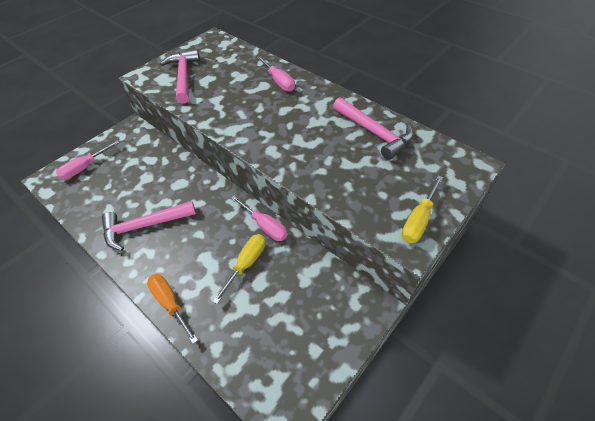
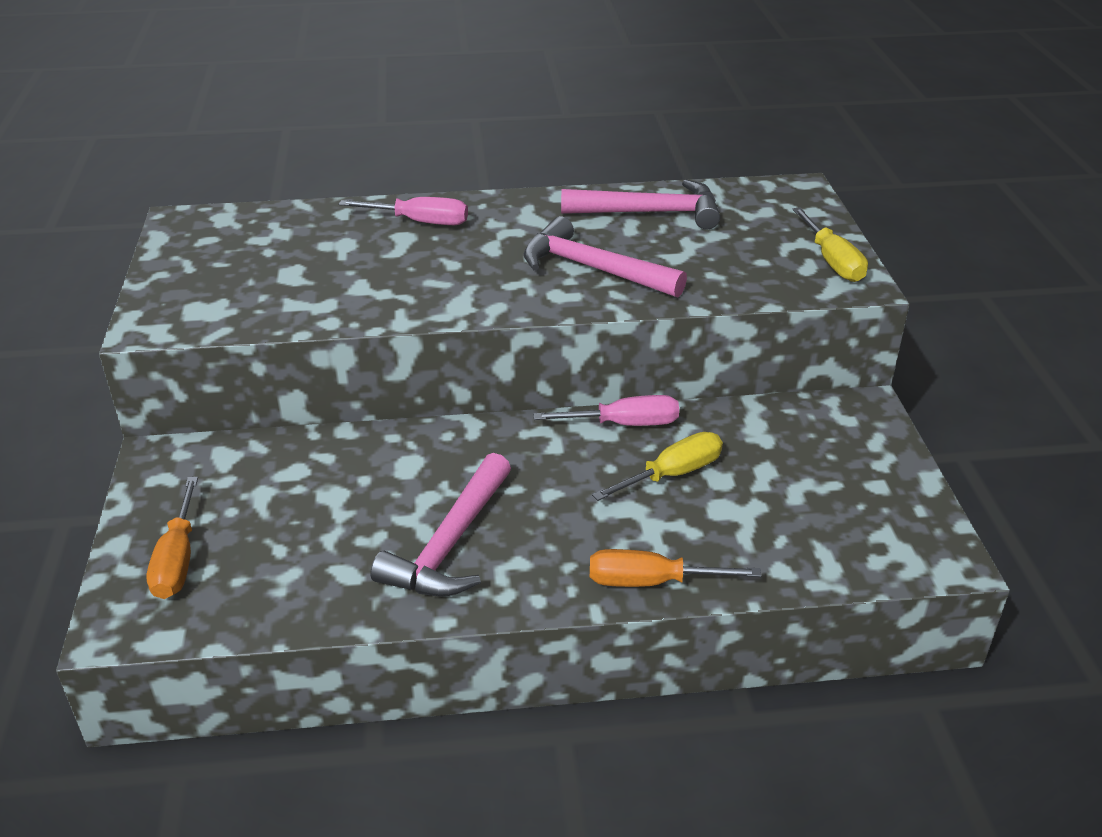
camera: 50 degrees left, 15 degrees down
pink screwdriver [56,140,120,180] -> orange screwdriver [147,477,198,599]
pink hammer [160,49,200,104] -> pink hammer moved to [524,216,687,298]
yellow screwdriver [213,234,266,304] -> yellow screwdriver turned 75 degrees clockwise [592,432,723,501]

